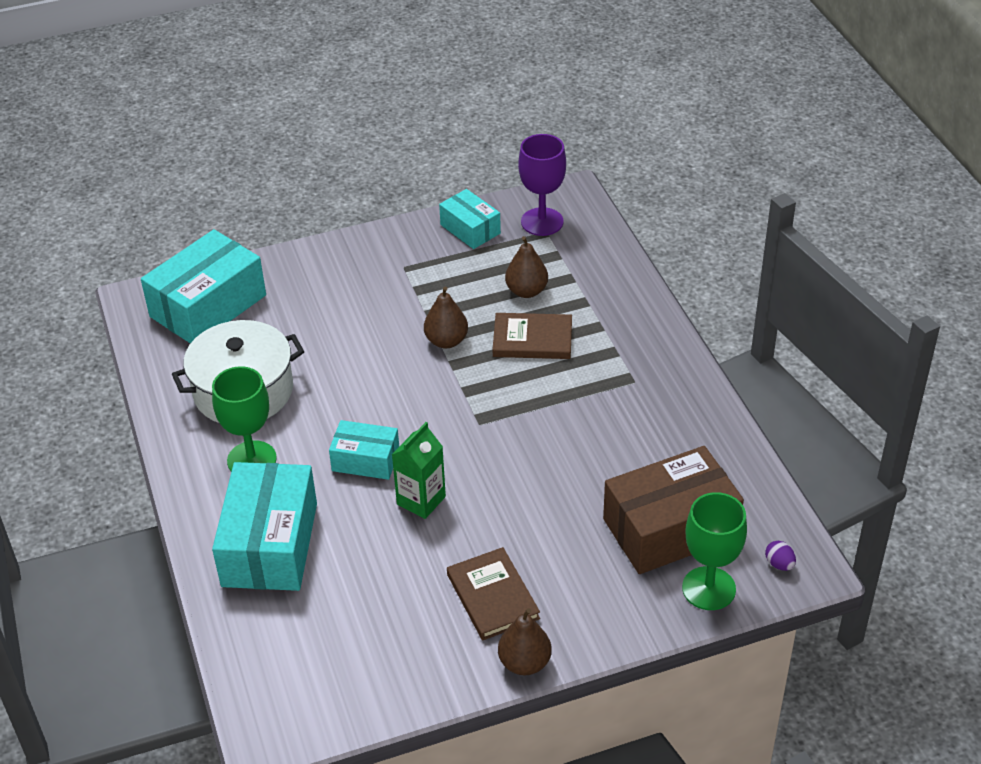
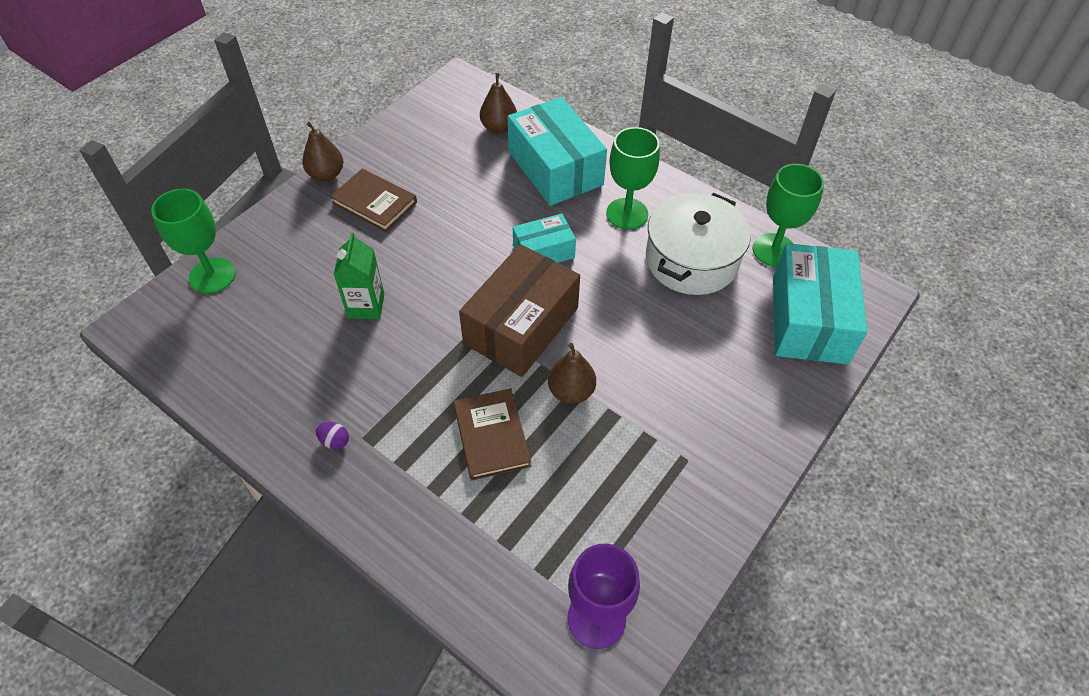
camera: 145 degrees right, 10 degrees up
green carton [392,422,446,519] -> green carton moved to [334,232,384,319]
turquoise box [439,189,501,249] -> none
brown book [492,313,572,359] -> brown book turned 75 degrees counterclockwise [453,388,531,480]
brown pear [505,236,548,298] -> brown pear moved to [480,73,517,134]
brown box [603,446,744,574] -> brown box moved to [459,244,580,377]
purple egg [765,541,796,571] -> purple egg moved to [316,422,349,450]
none -> green goblet [753,164,824,267]

